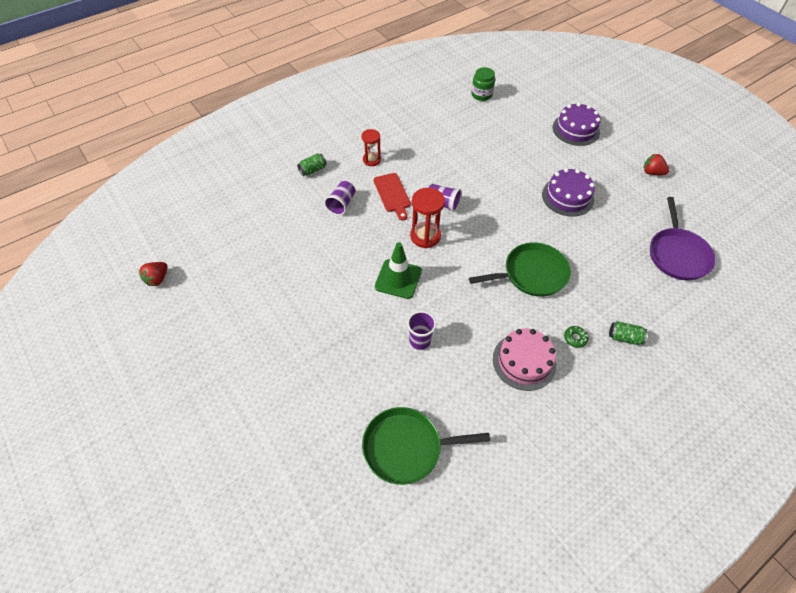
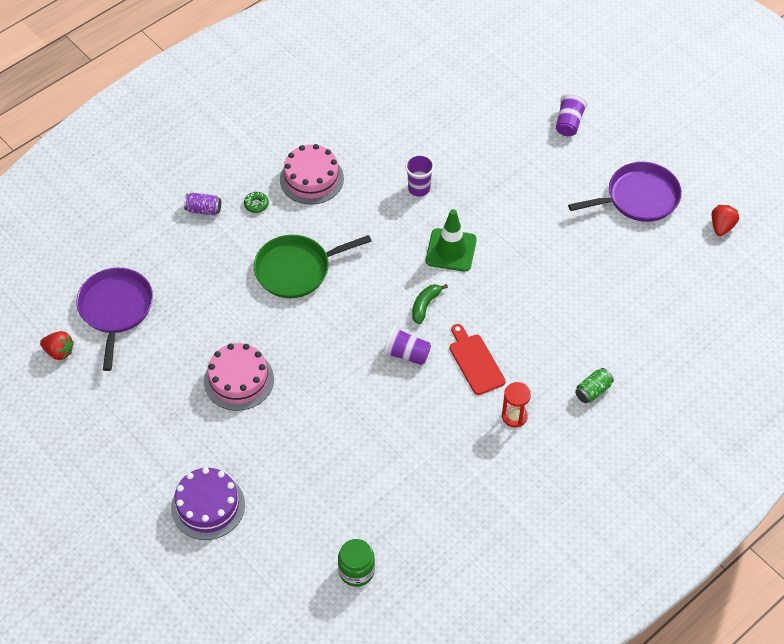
camera: 175 degrees right, 0 degrees up
purple cup [324,181,355,216] -> purple cup moved to [556,93,588,136]
green pan [362,407,490,485] -> none
red hourglass [410,188,445,248] -> green banana [412,284,448,324]
purple cake [542,168,595,217] -> pink cake [204,343,274,411]
green can [609,321,648,345] -> purple can [184,193,221,215]
red strawberry [643,154,669,175] -> red strawberry moved to [40,331,74,360]
none -> purple pan [568,162,682,222]

